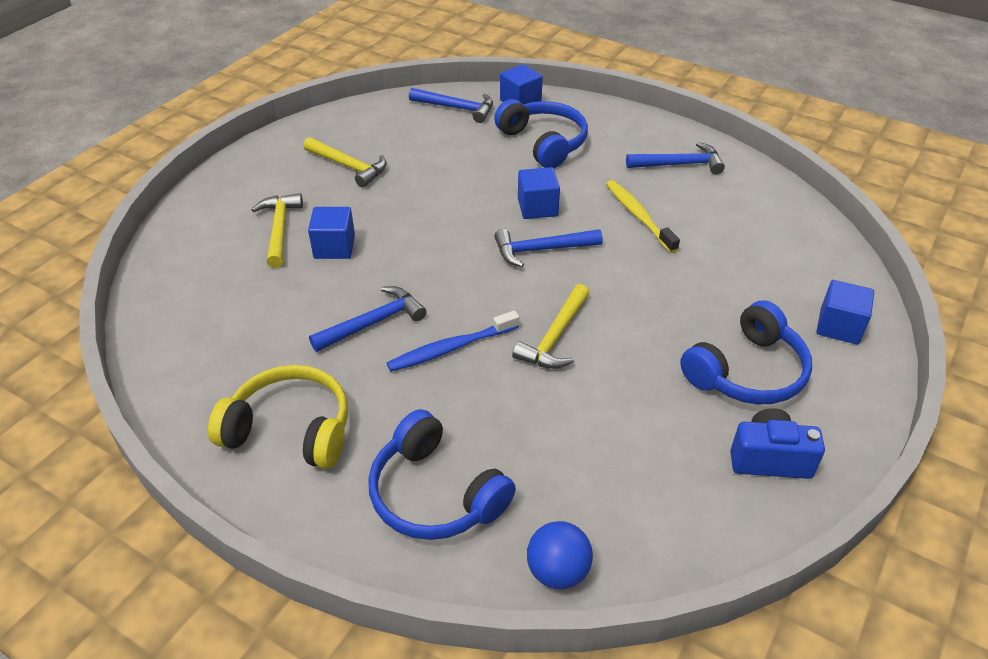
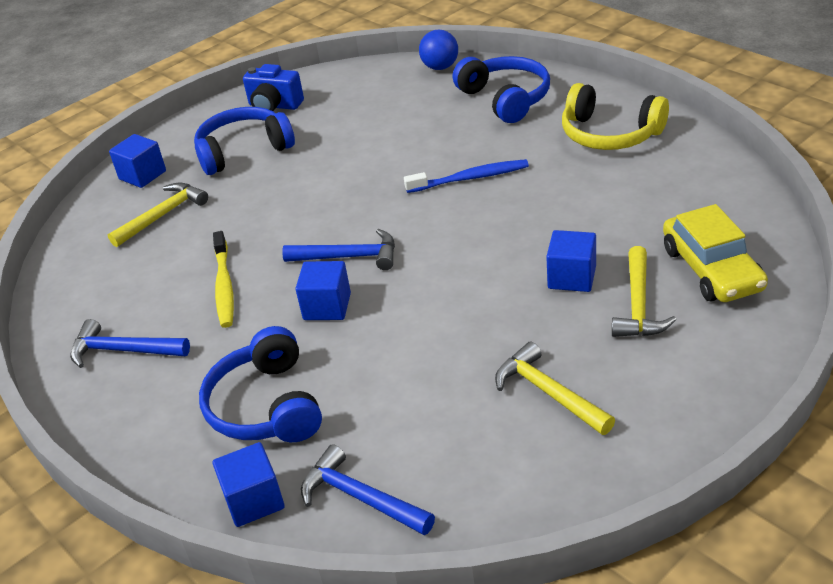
camera: 160 degrees left, 5 degrees down
blue hammer [309,286,426,352] -> none
yellow hammer [512,284,589,369] -> yellow hammer moved to [108,182,208,247]
none -> yellow car [663,204,768,302]

